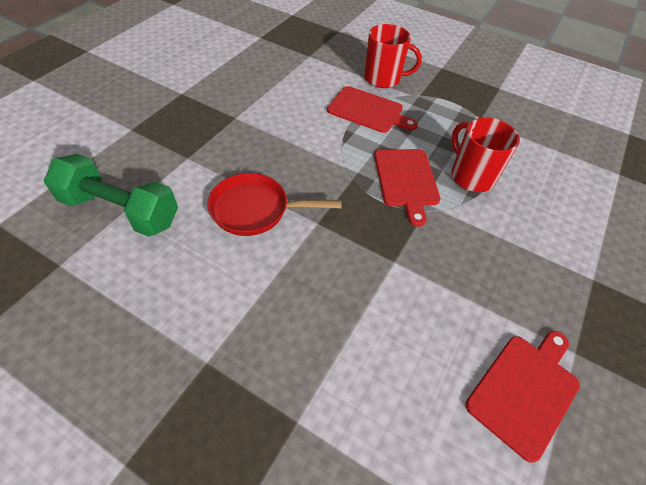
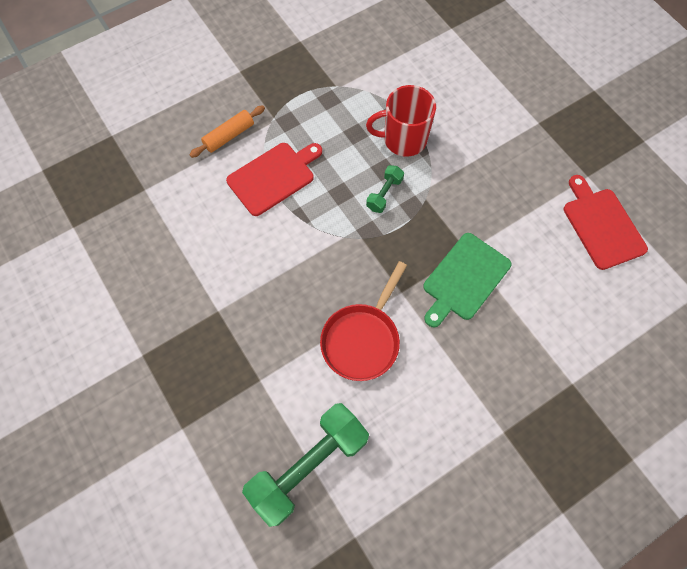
camera: 60 degrees left, 15 degrees up
red mug [364,24,422,88] -> orange rolling pin [189,105,265,158]
red cutting board [374,149,440,227] -> green dumbbell [366,165,404,213]
none -> green cutting board [423,233,511,327]

